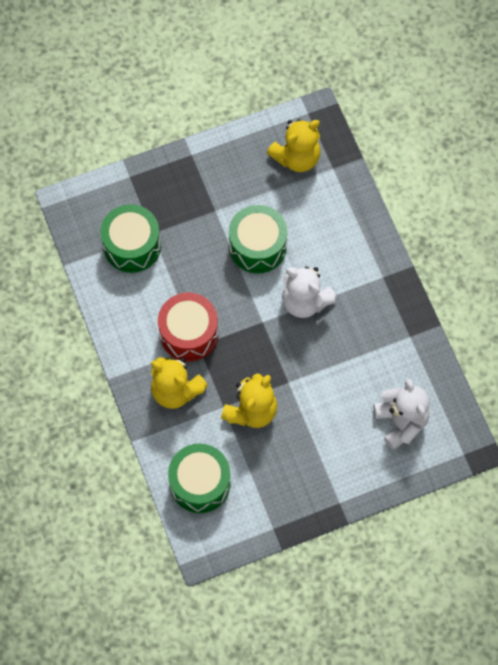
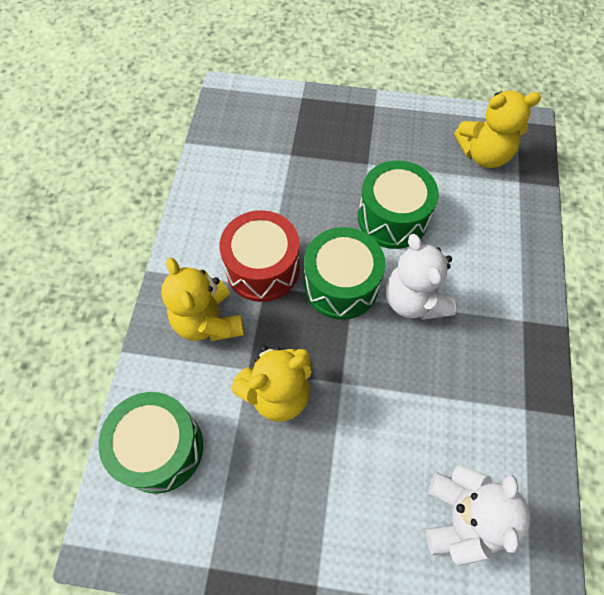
camera: 30 degrees right, 5 degrees down
green drum [100,204,161,273] -> green drum moved to [304,227,385,320]

